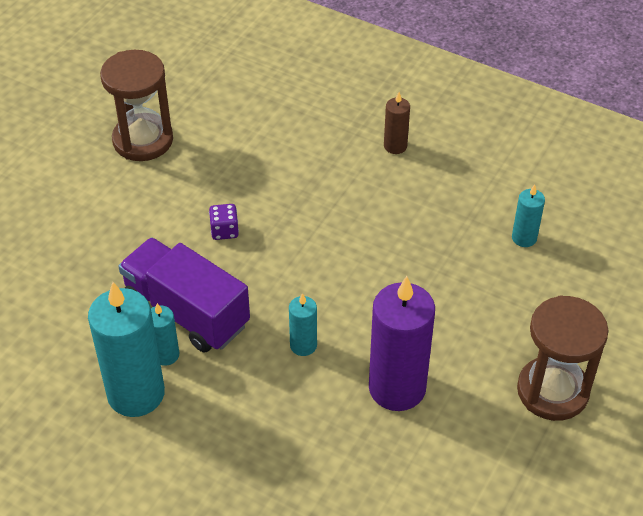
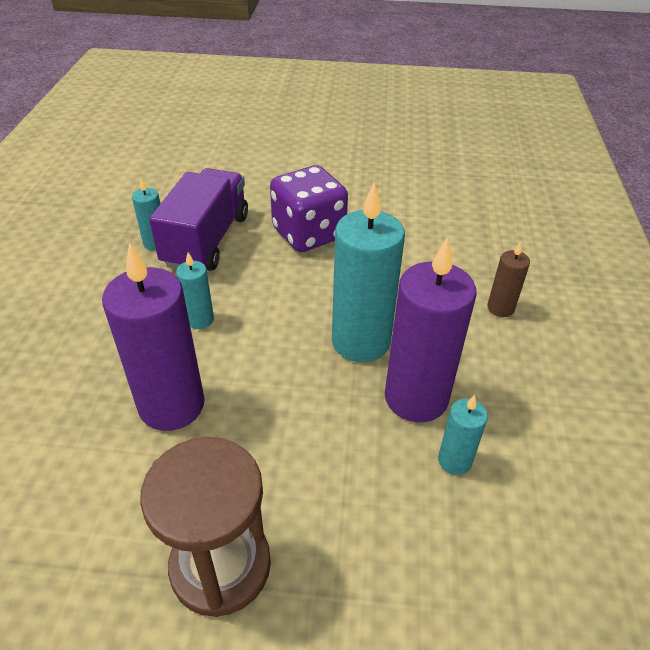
camera: 65 degrees right, 5 degrees down
turquoise candle [88,282,165,417] -> turquoise candle moved to [332,183,405,362]
brown hourglass [100,50,173,161] -> none
purple dice [209,204,239,240] -> purple dice [270,165,348,252], size x2.31
none -> purple candle [385,237,476,423]

